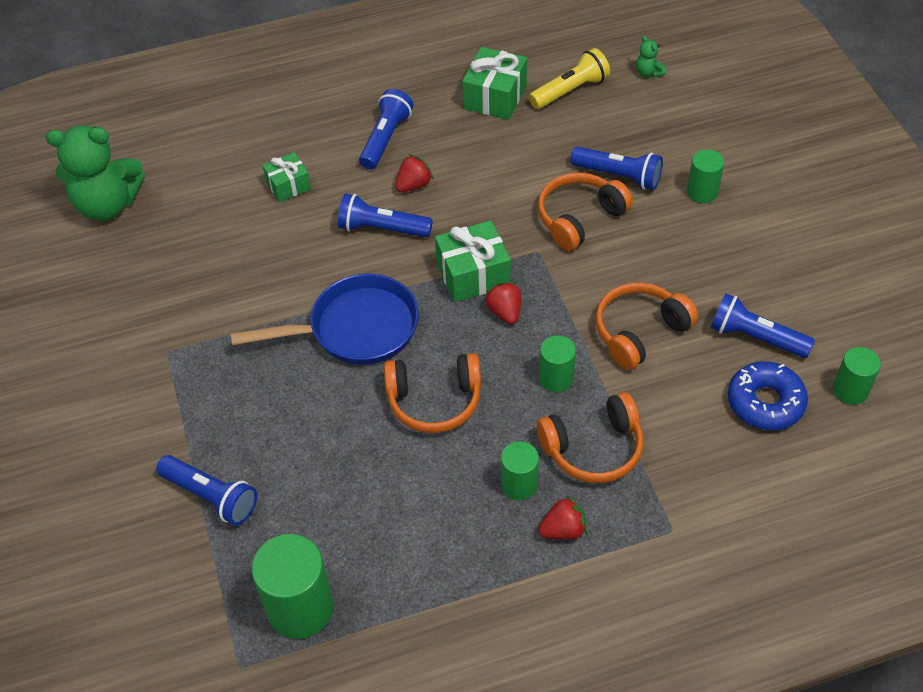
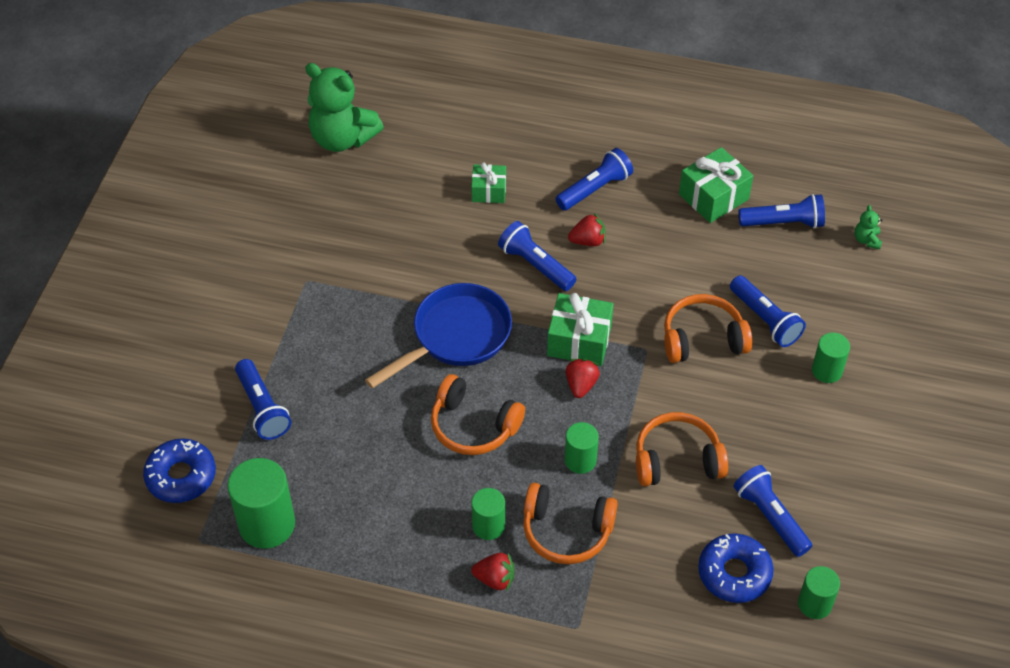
camera: 30 degrees right, 0 degrees up
blue pan [231,274,419,365] -> blue pan turned 60 degrees counterclockwise [365,283,512,389]
yellow flashlight [529,48,610,109] -> blue flashlight [738,194,825,229]
none -> blue donut [143,438,216,503]

